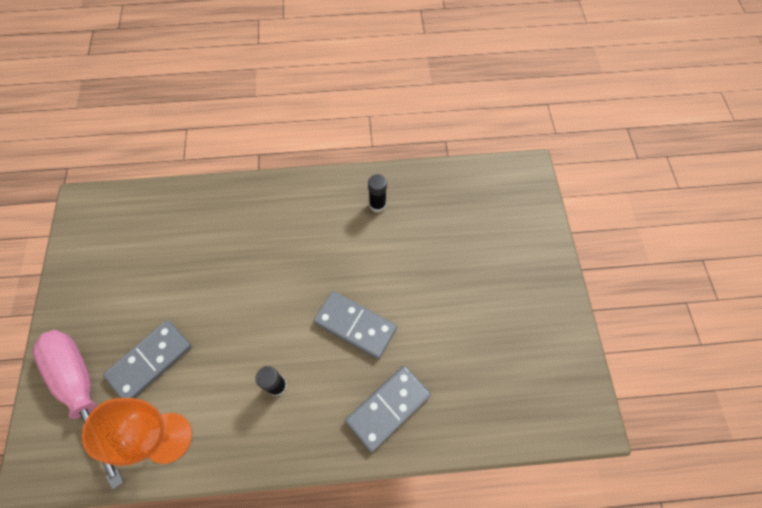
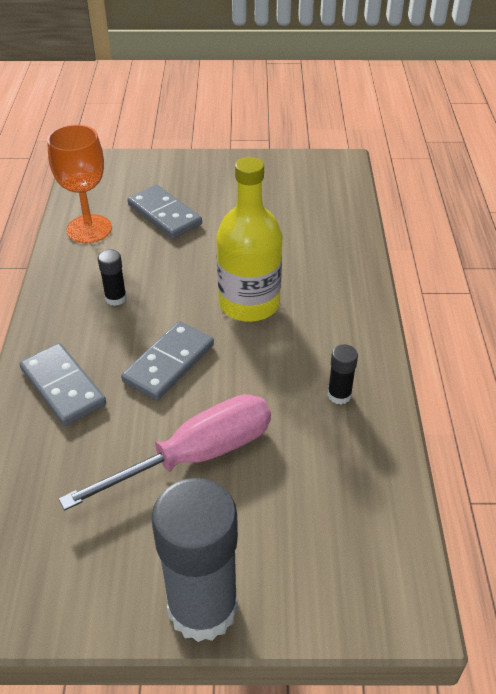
camera: 95 degrees right, 20 degrees down
pink screwdriver [32,330,124,490] -> pink screwdriver moved to [59,394,271,511]
none -> grey glue stick [151,478,238,642]
none -> yellow bottle [216,157,283,322]

